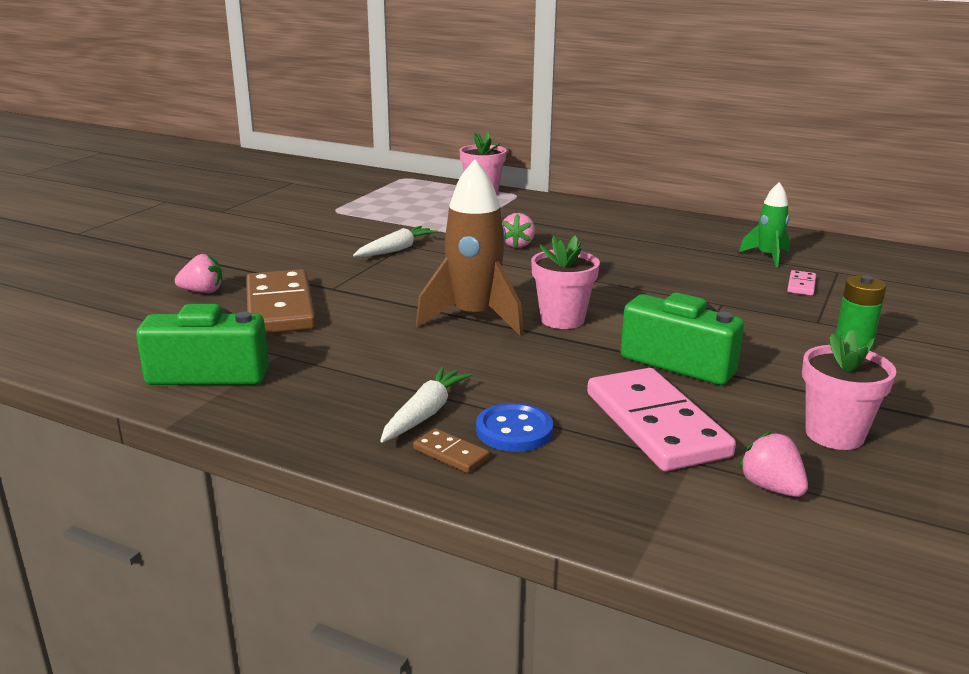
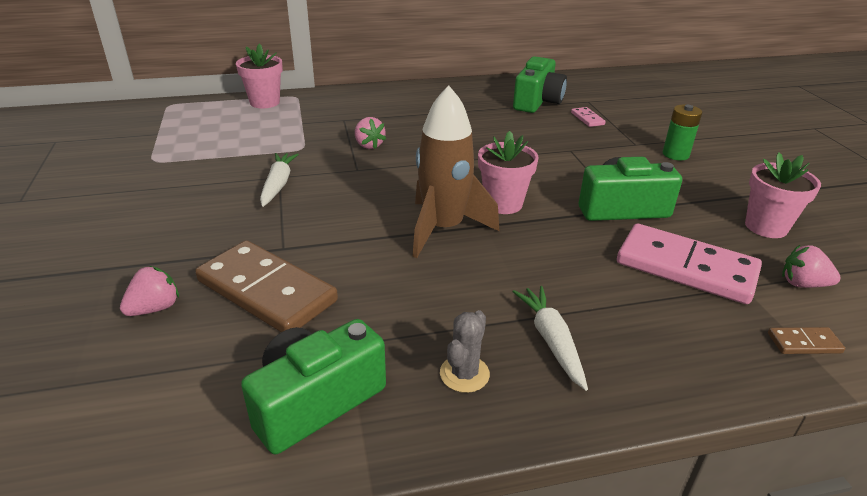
camera: 40 degrees left, 10 degrees up
brown domino [413,428,490,473] -> brown domino moved to [768,327,845,354]
blue button [476,403,553,452] -> none
green rocket [739,182,790,267] -> green camera [513,56,567,113]
none -> grey cactus [440,310,490,393]

